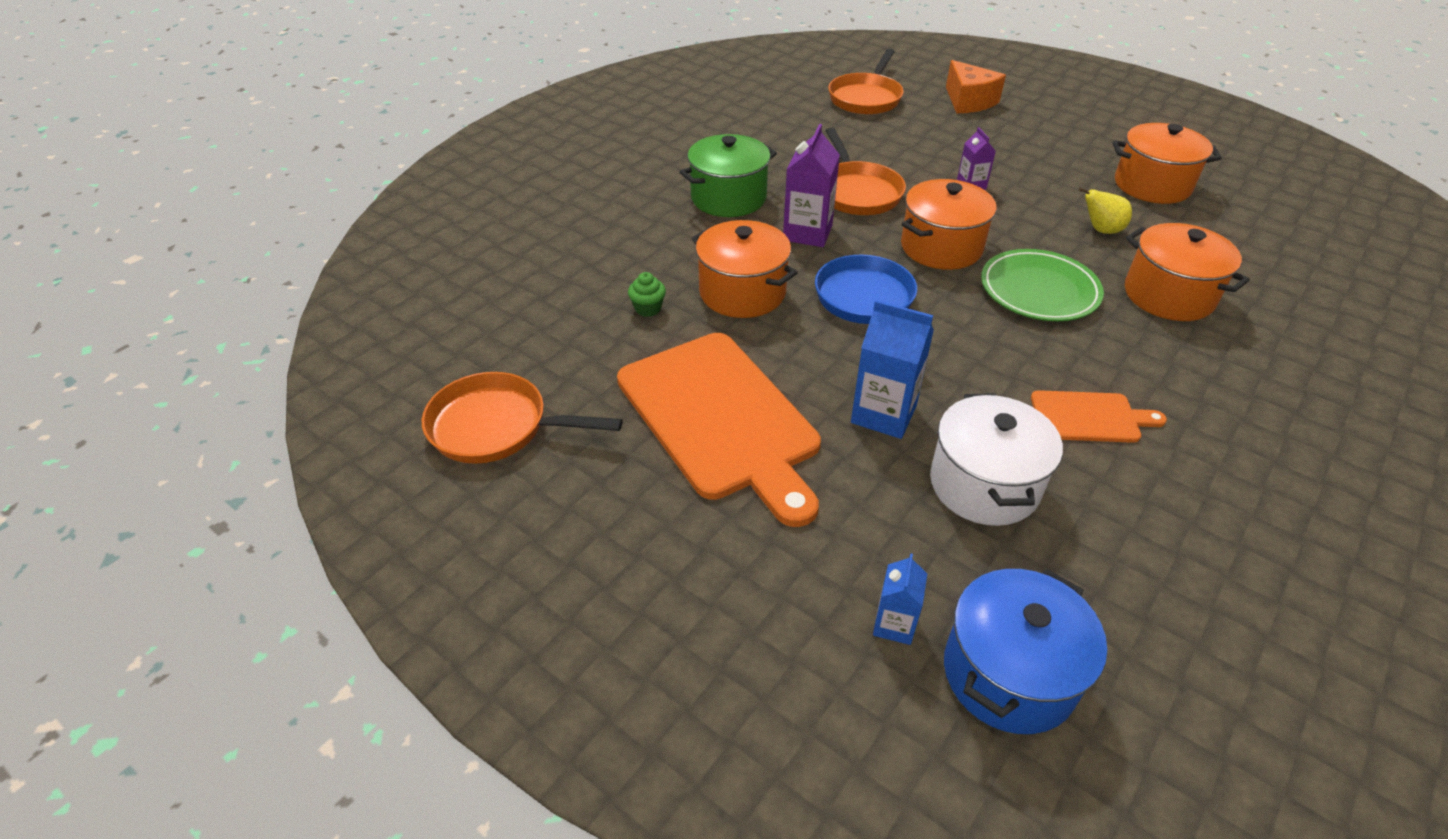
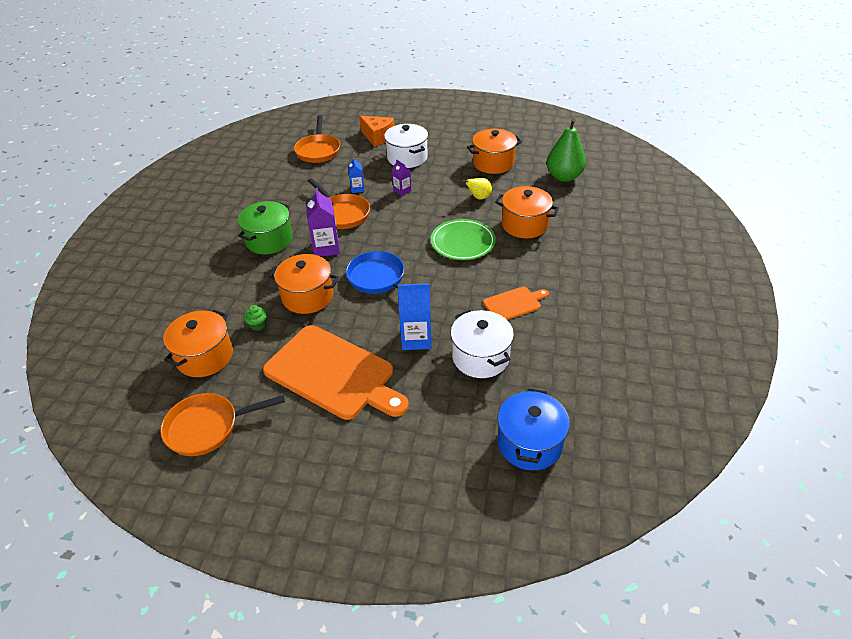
camera: 25 degrees left, 0 degrees up
blue carton [873,553,927,645] -> blue carton moved to [348,157,365,193]
orange pot [901,179,997,270] -> orange pot moved to [163,310,233,377]
none -> white pot [384,124,428,168]
none -> green pear [547,119,586,182]

